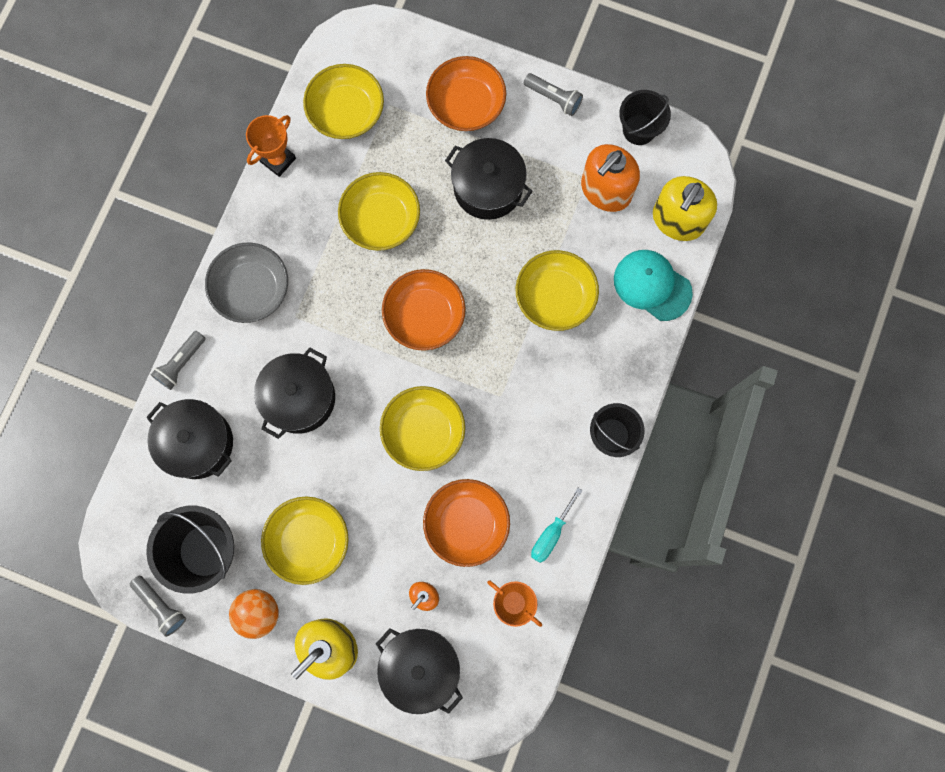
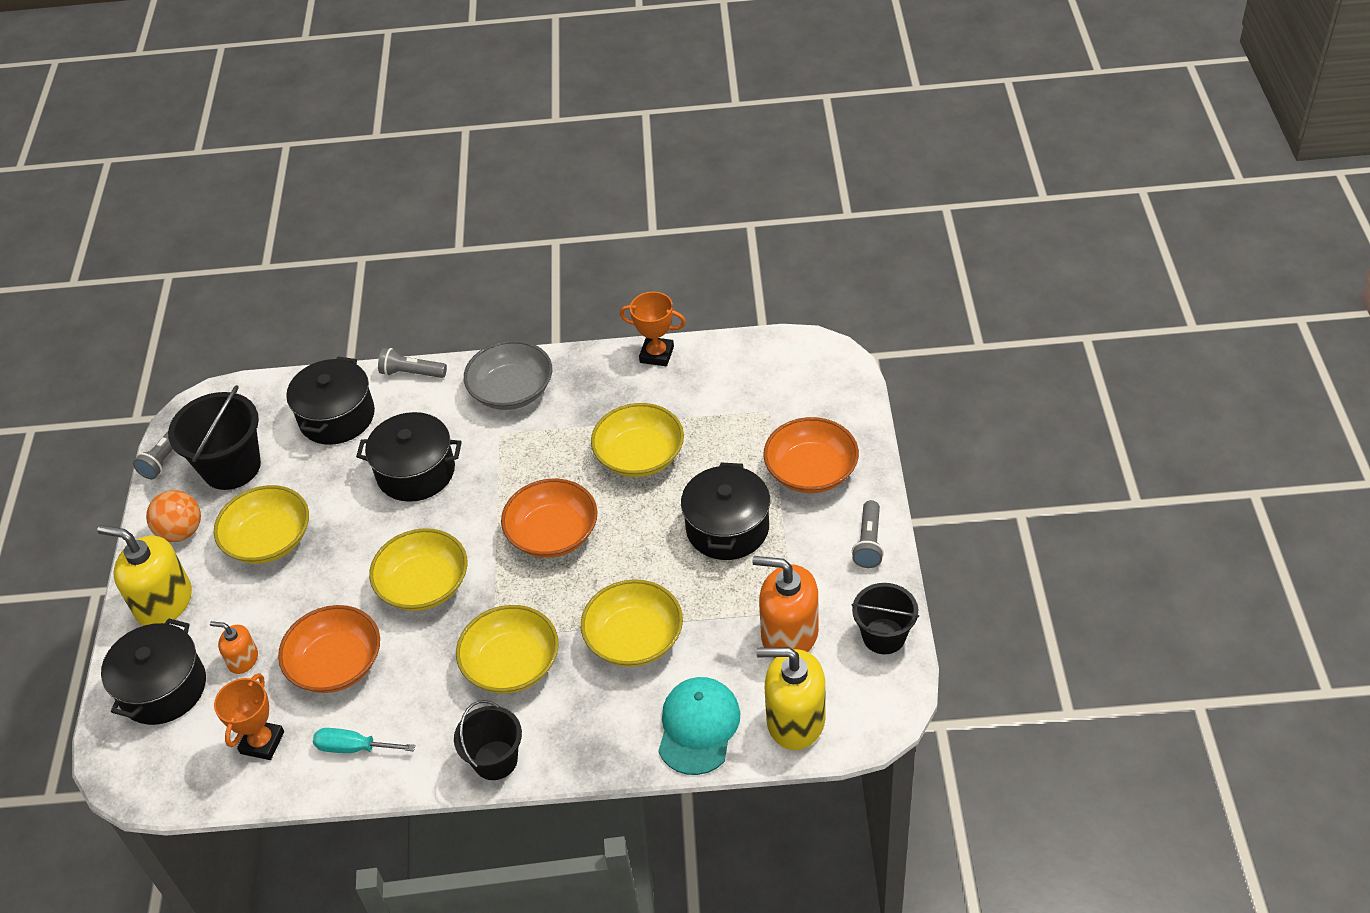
camera: 70 degrees right, 30 degrees down
yellow bowl [303,64,384,139] -> yellow bowl moved to [456,605,559,694]

